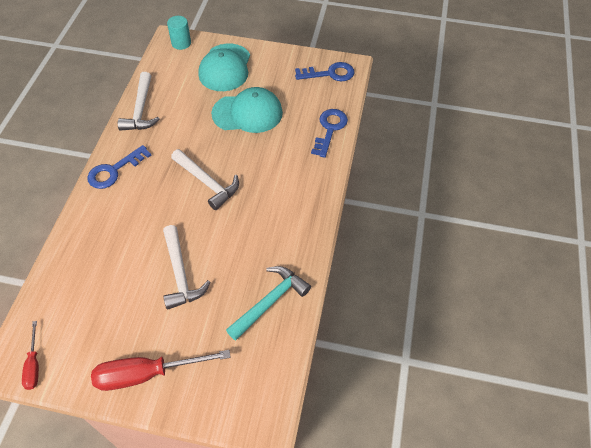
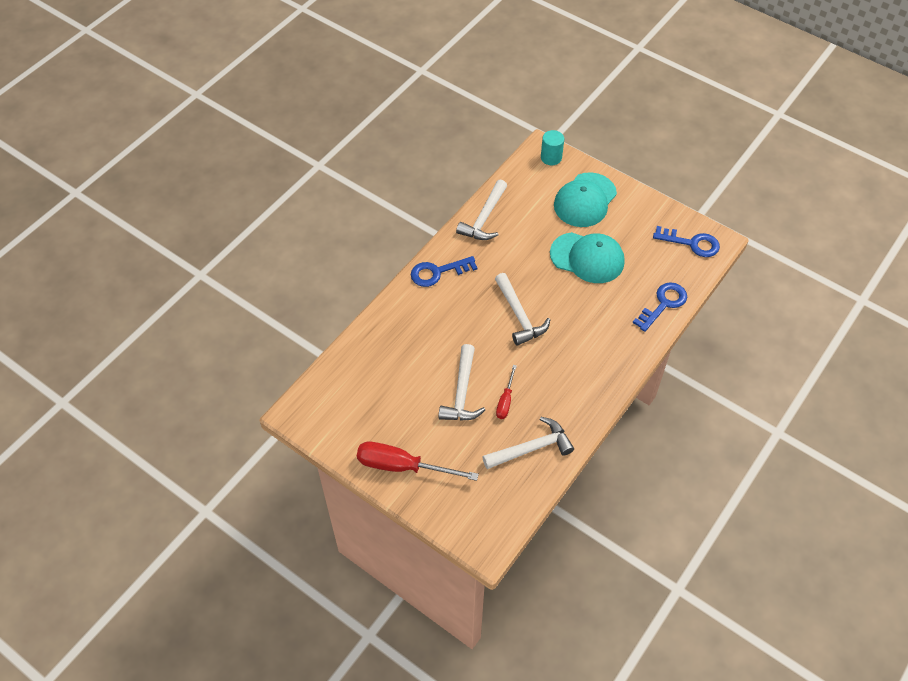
camera: 25 degrees right, 0 degrees up
red screwdriver [22,321,39,390] -> red screwdriver moved to [496,365,517,419]
turquoise hammer [226,266,311,341] -> white hammer [482,417,574,469]

